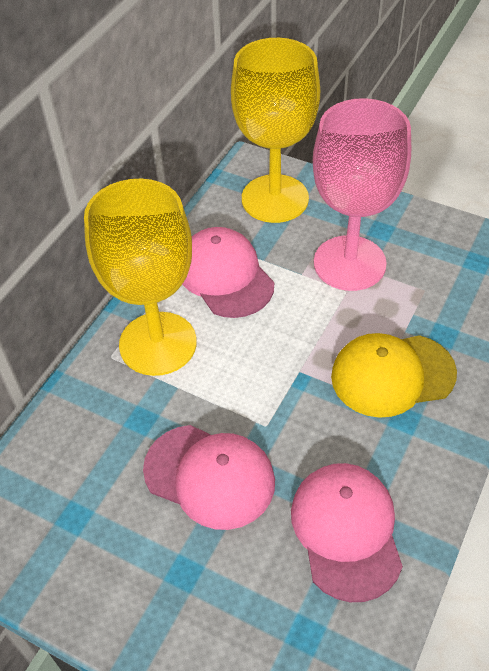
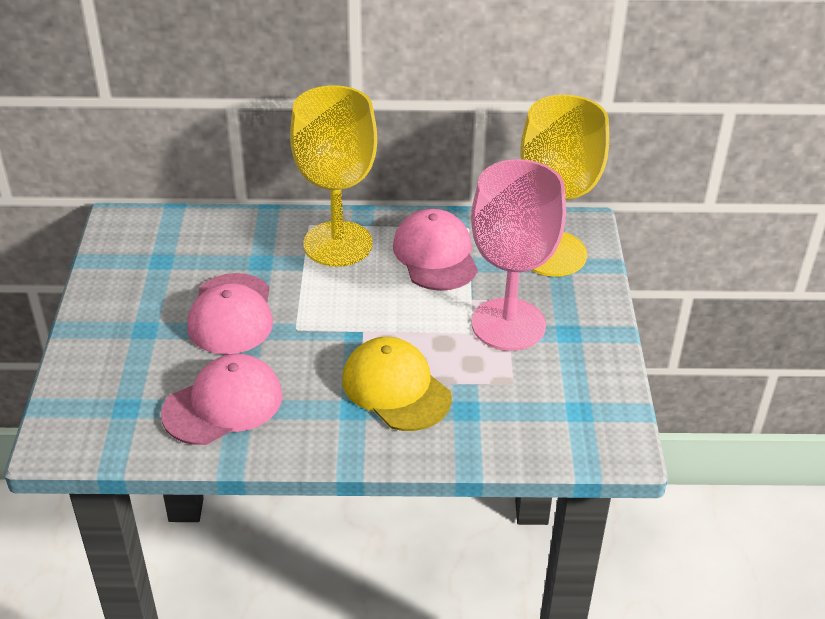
camera: 60 degrees right, 10 degrees down
pink cap [182,227,274,318] -> pink cap turned 45 degrees counterclockwise [393,209,478,291]

